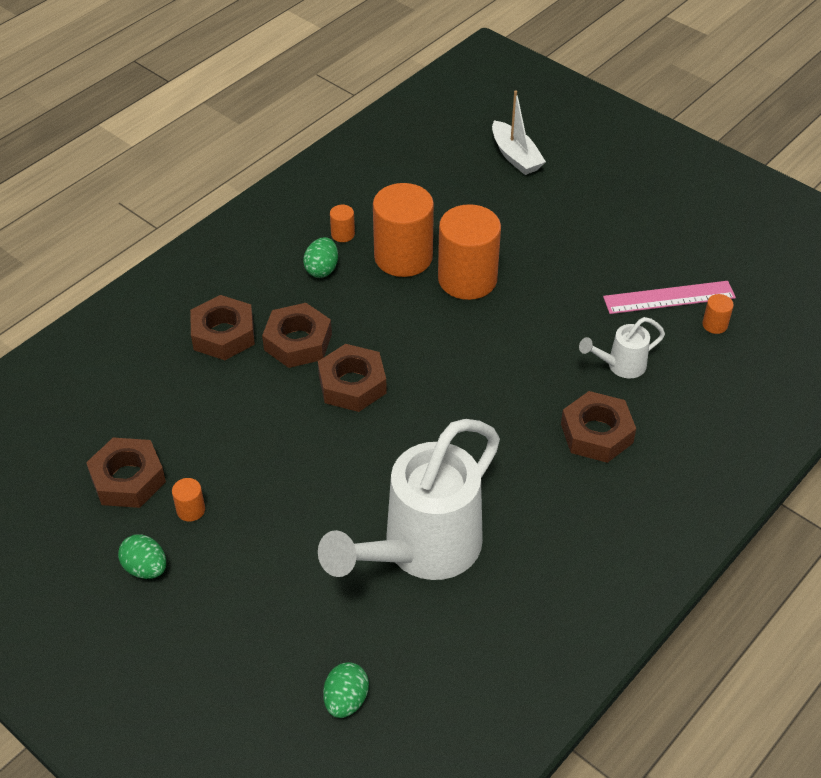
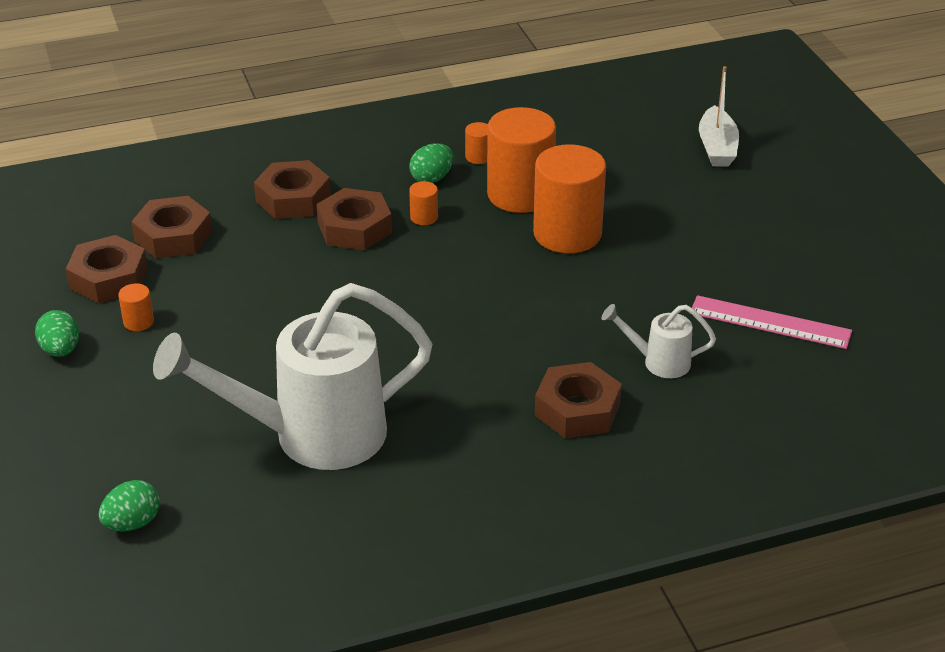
camera: 30 degrees right, 10 degrees down
brown nut [318,344,387,412] -> brown nut moved to [131,196,212,259]
orange cylinder [702,294,734,334] -> orange cylinder moved to [409,181,438,225]

